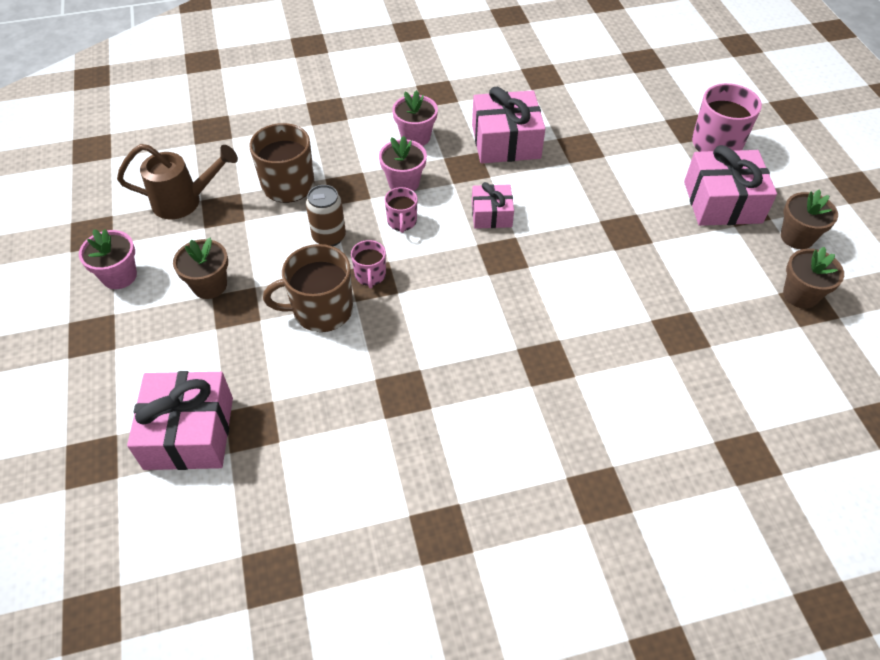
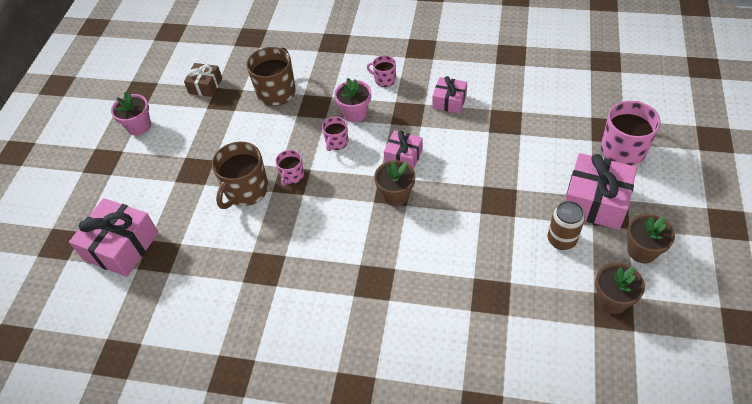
camera: 30 degrees right, 0 degrees up
brown watering can [117,144,238,219] -> brown gift [184,63,222,97]
brown flower pot [173,237,228,299] -> brown flower pot moved to [374,160,415,206]
brown mug [263,244,353,332] -> brown mug turned 75 degrees counterclockwise [212,142,268,209]
brown can [306,185,346,246] -> brown can moved to [548,201,585,250]
pink flower pot [392,90,438,146] -> pink mug [367,55,396,87]
pink gift [472,87,545,163] -> pink gift [432,76,467,113], size x0.58

